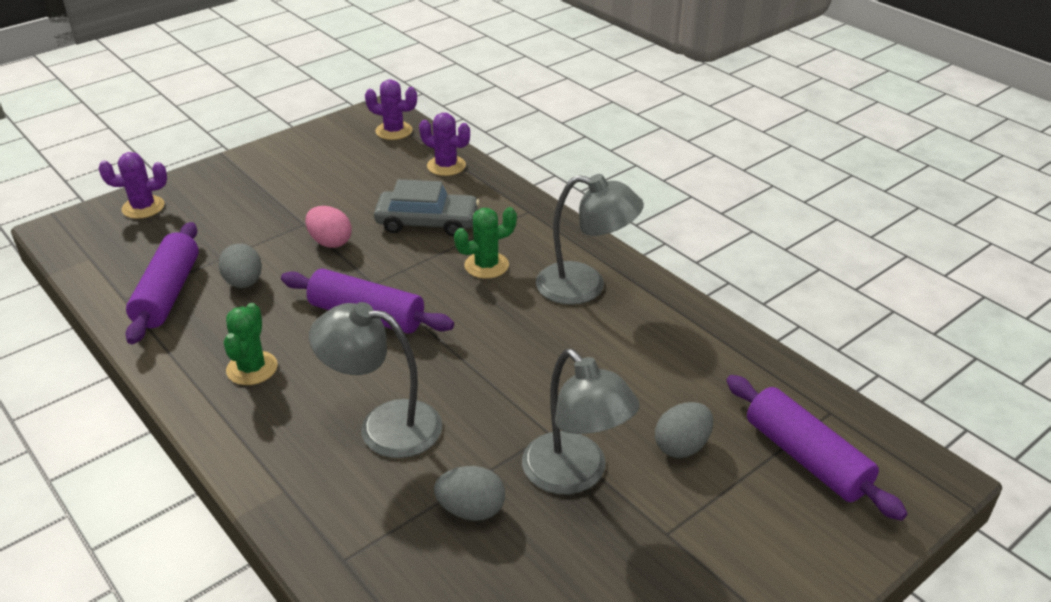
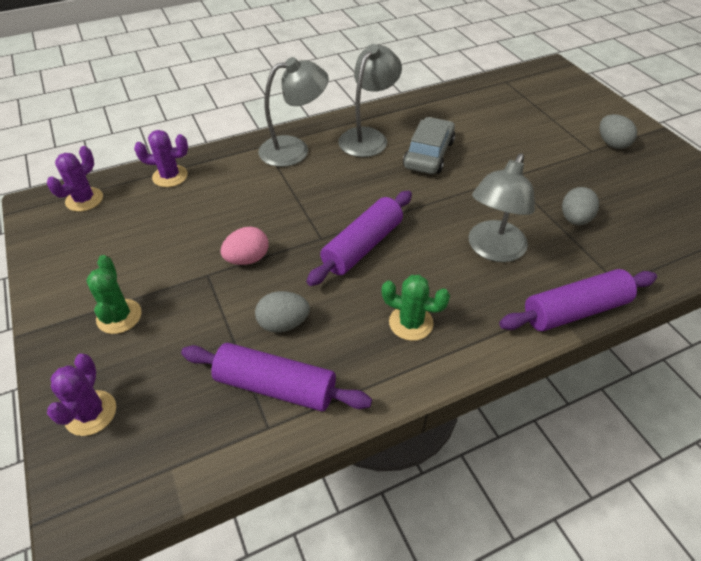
camera: 75 degrees left, 10 degrees up
grey car [374,179,479,236] -> grey car moved to [403,117,455,174]
purple cactus [419,112,470,176] -> purple cactus turned 45 degrees clockwise [134,130,188,187]
green cactus [454,207,517,279] -> green cactus moved to [86,255,142,334]
grey lamp [522,349,640,494] -> grey lamp moved to [258,57,329,167]
grey egg [655,402,713,458] -> grey egg moved to [599,114,637,149]
purple rolling pin [726,375,907,521] -> purple rolling pin moved to [499,269,657,331]

